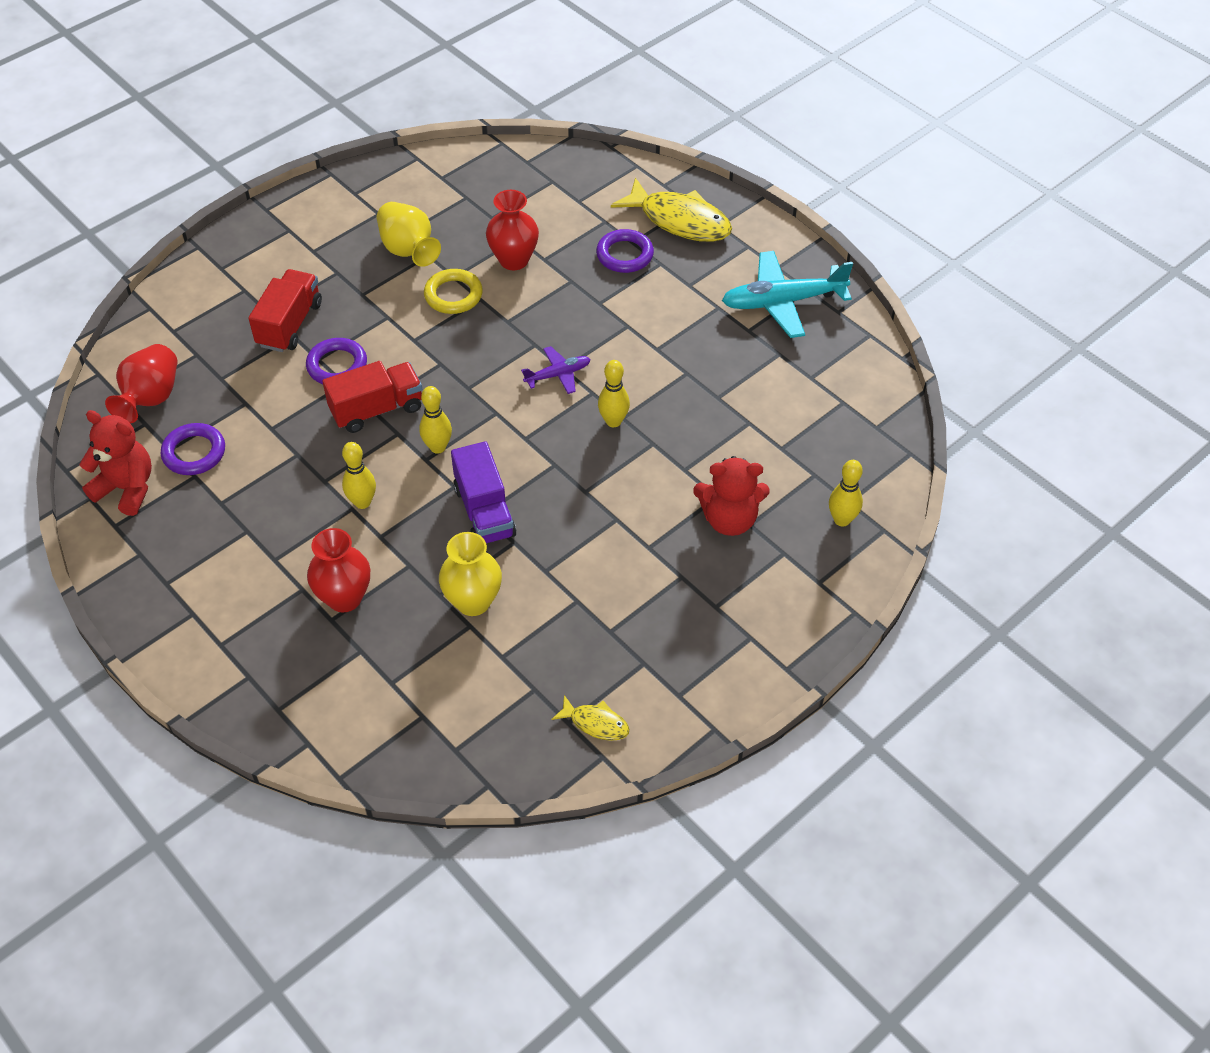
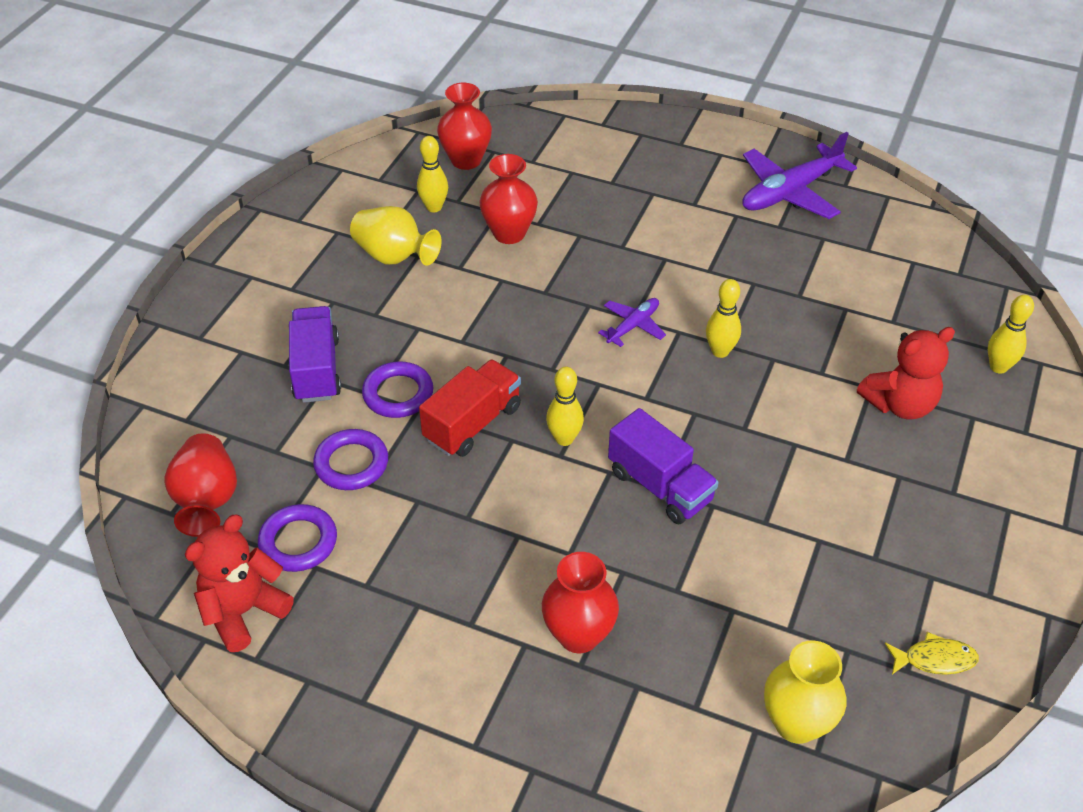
camera: 25 degrees left, 5 degrees down
red teddy bear [80,410,152,516] -> red teddy bear turned 45 degrees counterclockwise [185,515,294,652]
red truck [248,269,322,352] -> purple truck [289,306,341,403]
yellow bowling pin [342,442,376,509] -> yellow bowling pin moved to [417,136,448,212]
yellow ring [424,269,483,314] -> none
yellow vase [439,532,502,616] -> yellow vase moved to [764,640,847,744]
purple ring [596,229,654,273] -> purple ring moved to [313,429,388,490]
yellow fish [611,178,732,242] -> none
turquoise plane [722,251,853,338] -> purple plane [742,132,857,219]
none -> red vase [437,83,492,170]

